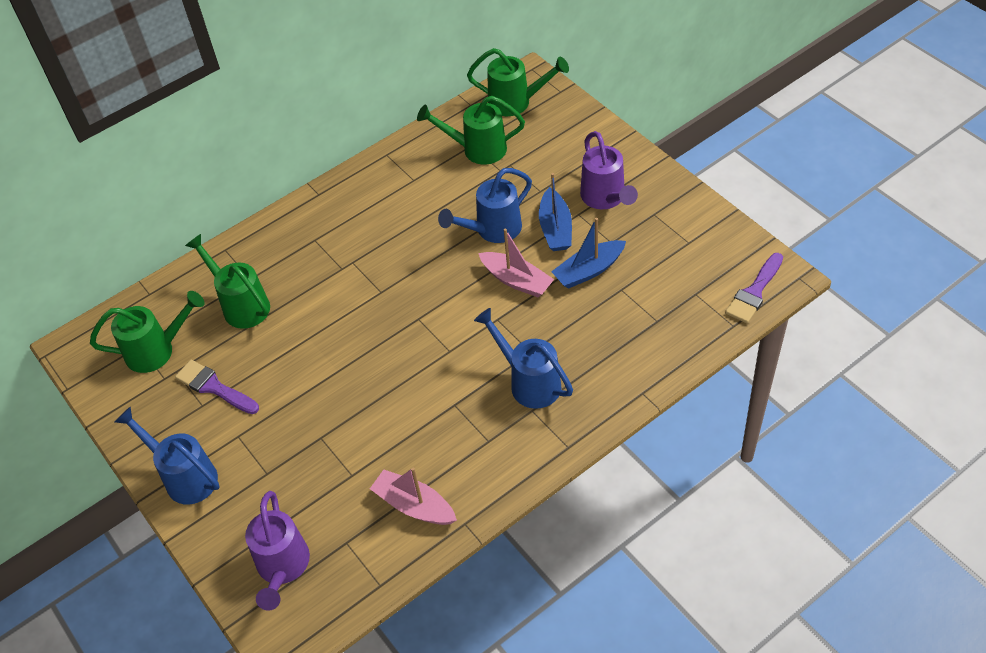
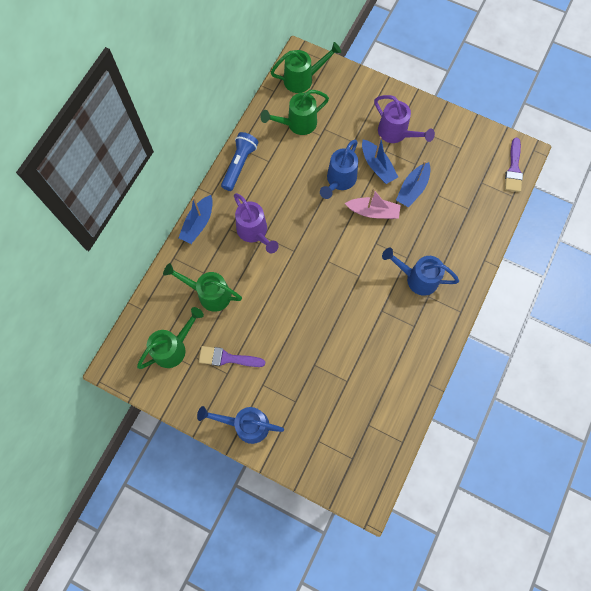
camera: 30 degrees left, 20 degrees up
purple watering can [245,491,310,611] -> purple watering can moved to [234,193,279,253]
pink boat [370,467,457,525] -> none
none -> blue boat [179,195,213,244]
none -> blue flashlight [221,132,259,191]

